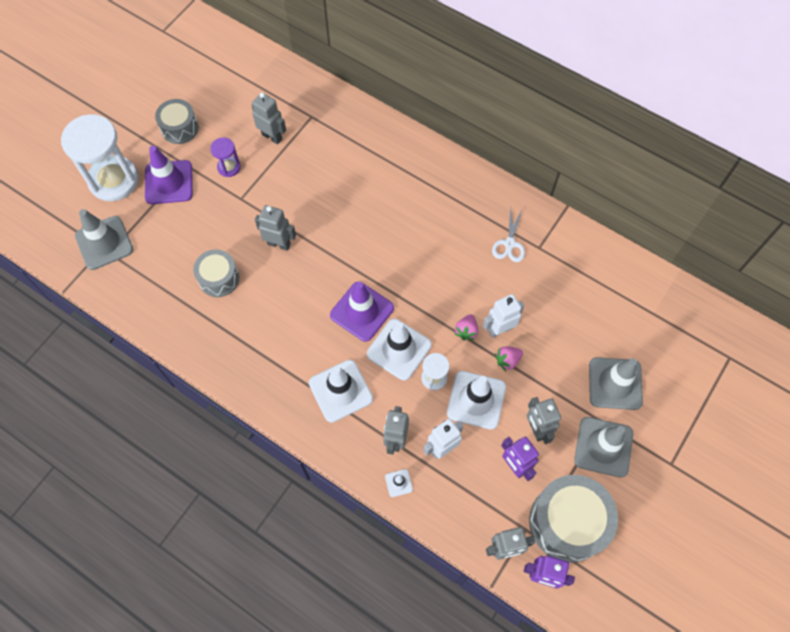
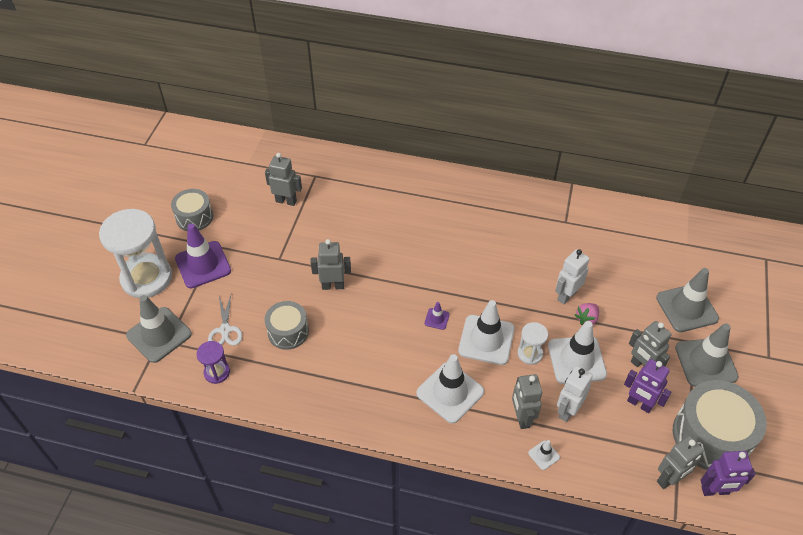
camera: 20 degrees left, 15 degrees down
purple hourglass [210,137,241,177] -> purple hourglass moved to [196,341,230,384]
purple traffic cone [330,282,394,342] -> purple traffic cone [424,302,450,330], size x0.44
pink strawberry [455,314,478,341] -> none
white scissors [492,208,525,262] -> white scissors moved to [208,295,242,345]

